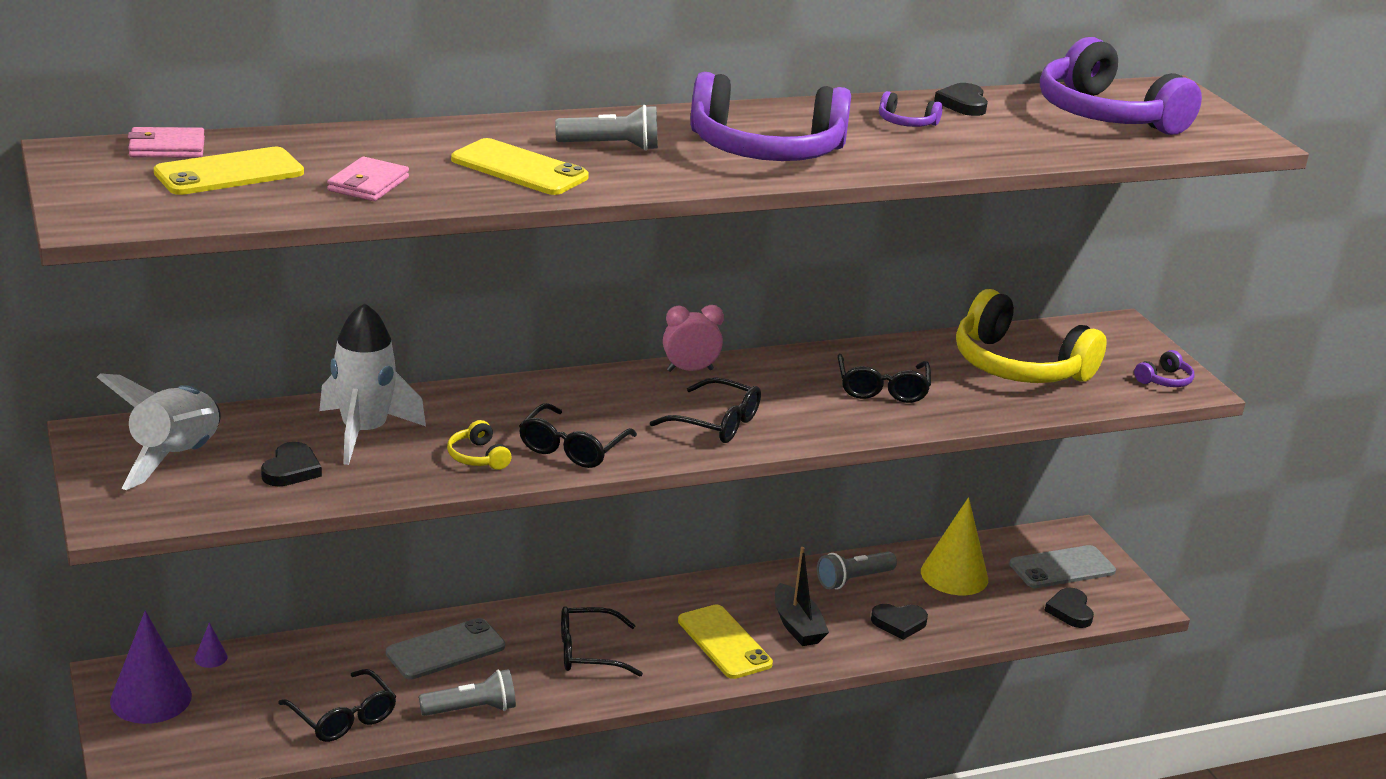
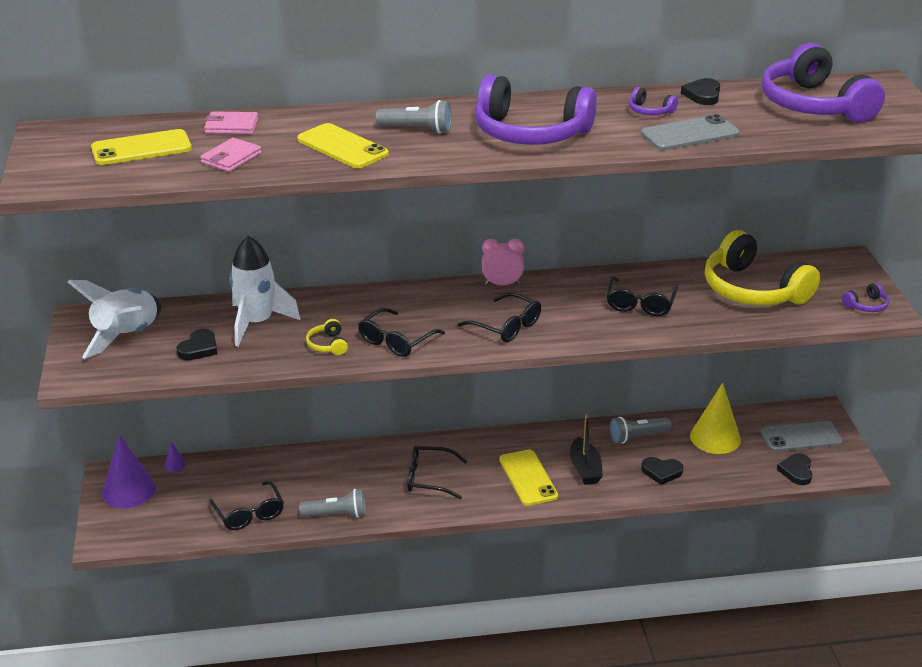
camera: 15 degrees right, 5 degrees up
pink wallet [128,127,205,158] -> pink wallet moved to [204,111,258,134]
grey phone [386,618,505,679] -> grey phone moved to [641,114,739,150]

